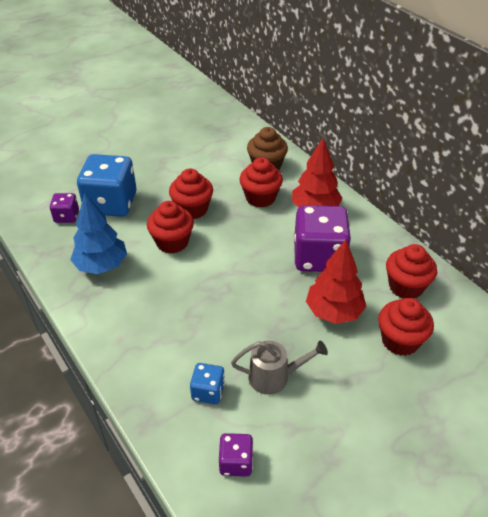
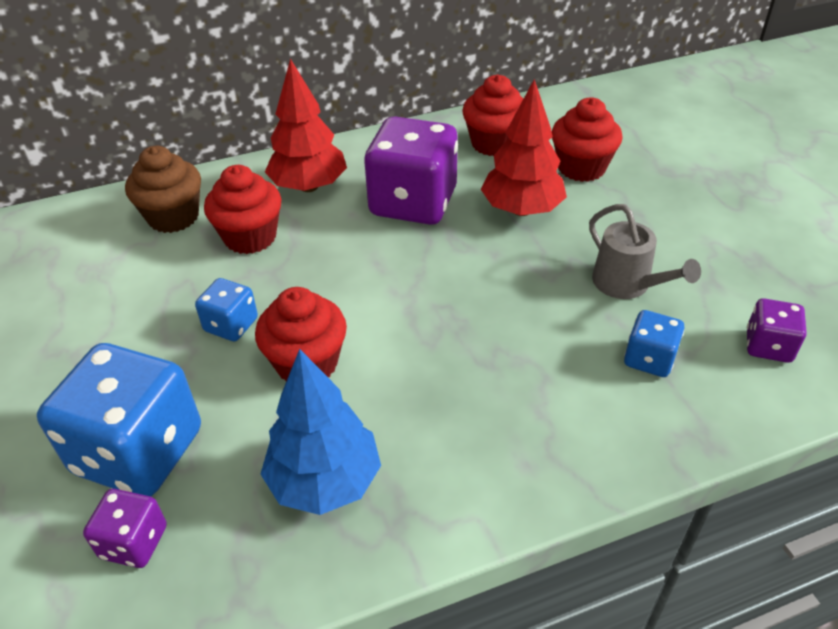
camera: 75 degrees left, 0 degrees up
red cupcake [169,168,213,220] -> blue dice [195,278,258,341]
grey watering can [231,341,328,395] -> grey watering can turned 135 degrees clockwise [589,204,701,299]

